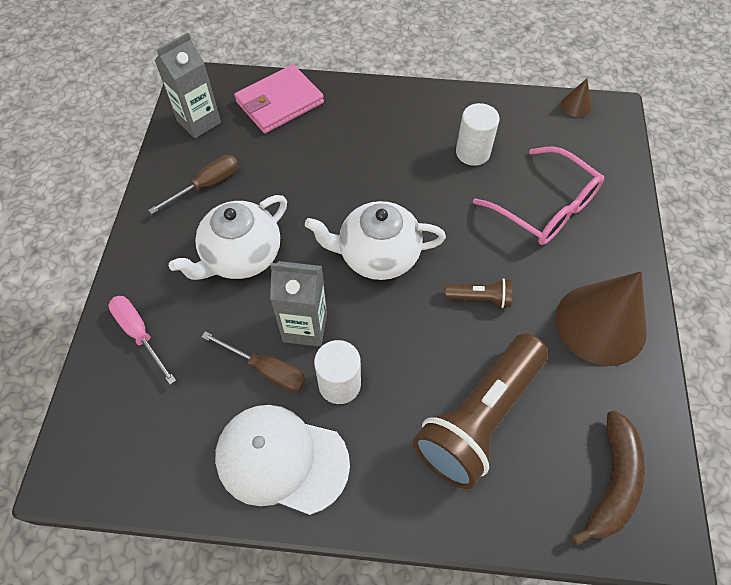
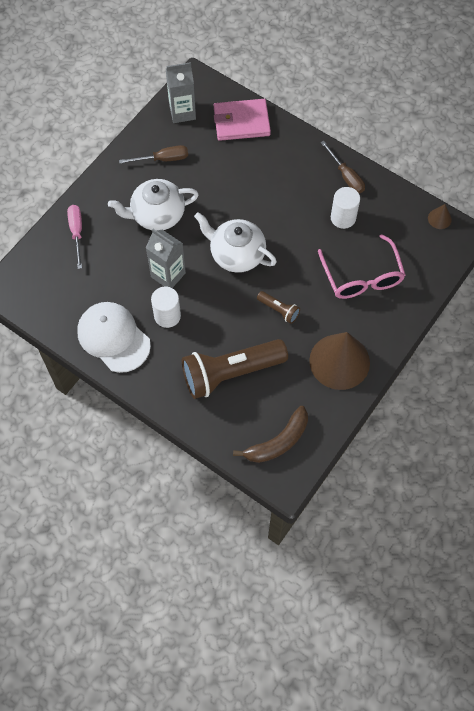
camera: 30 degrees right, 5 degrees up
brown screwdriver [201,331,306,392] -> brown screwdriver moved to [321,141,365,193]

